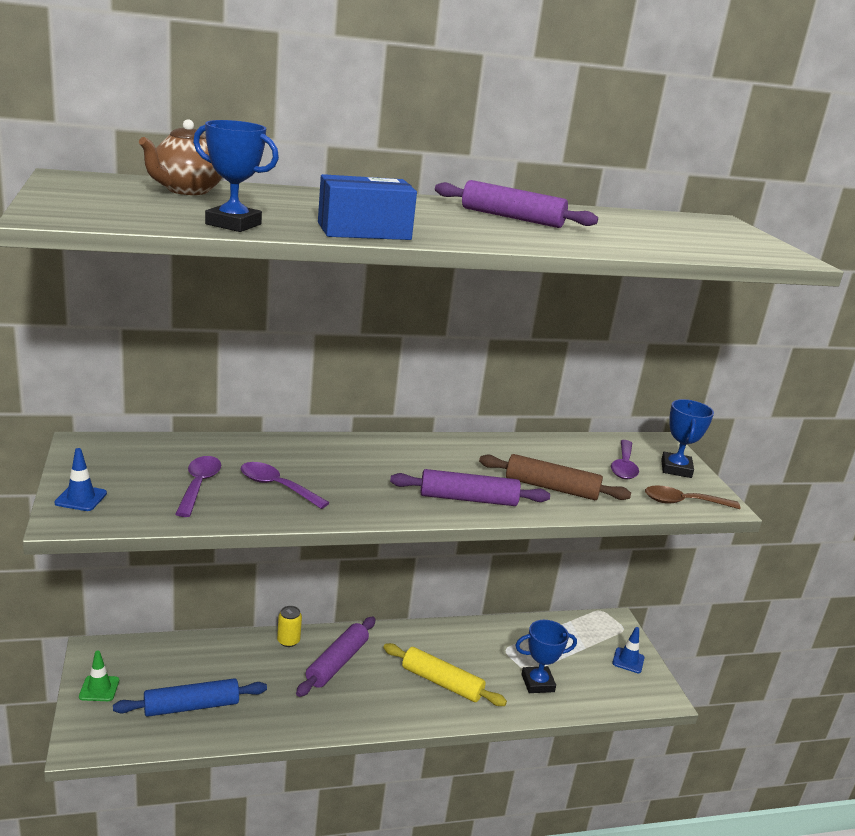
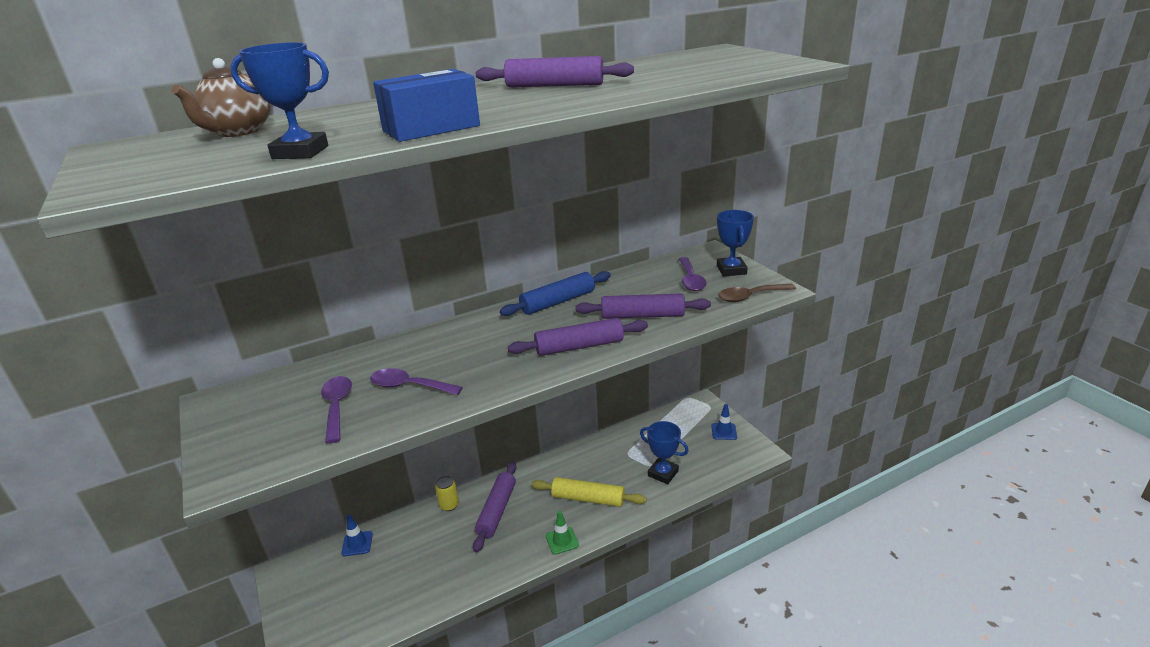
camera: 10 degrees left, 5 degrees up
blue traffic cone [54,448,107,511] -> blue traffic cone moved to [341,514,373,556]
green traffic cone [79,650,119,701] -> green traffic cone moved to [546,511,579,555]
blue rolling pin [113,678,267,717] -> blue rolling pin moved to [500,271,611,316]
brown rolling pin [479,454,631,500] -> purple rolling pin [575,293,711,319]
blue trophy [515,620,577,693] -> blue trophy turned 60 degrees clockwise [640,421,689,484]

